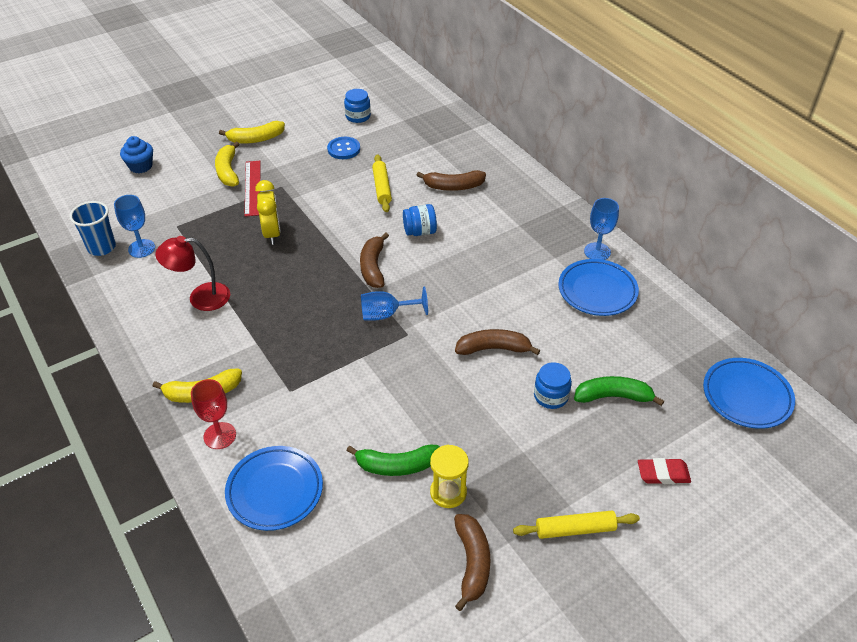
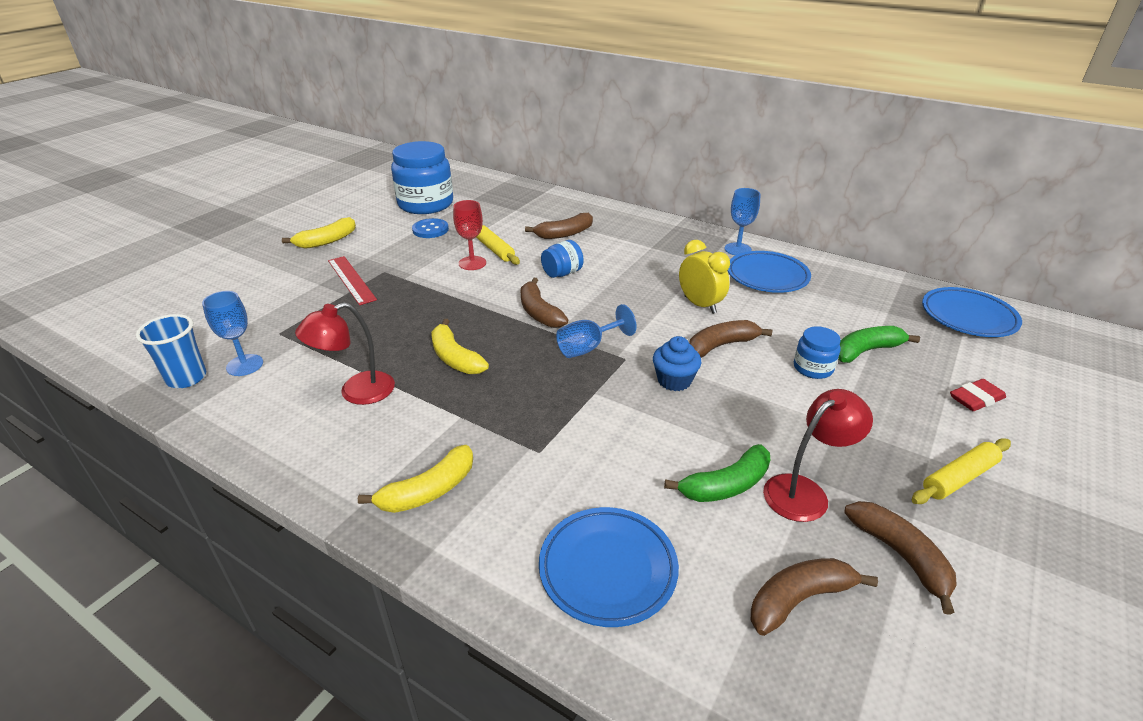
camera: 25 degrees left, 10 degrees down
blue cupcake [120,136,153,174] -> blue cupcake moved to [653,336,701,391]
red goblet [191,379,236,449] -> red goblet moved to [453,200,486,270]
yellow banana [215,142,239,187] -> yellow banana moved to [431,319,489,374]
yellow clock [255,180,281,245] -> yellow clock moved to [679,240,730,314]
blue jar [344,89,371,123] -> blue jar [391,141,453,214], size x2.08
yellow hourglass [430,445,469,508] -> red lamp [763,389,873,522]
none -> brown banana [751,558,878,636]

